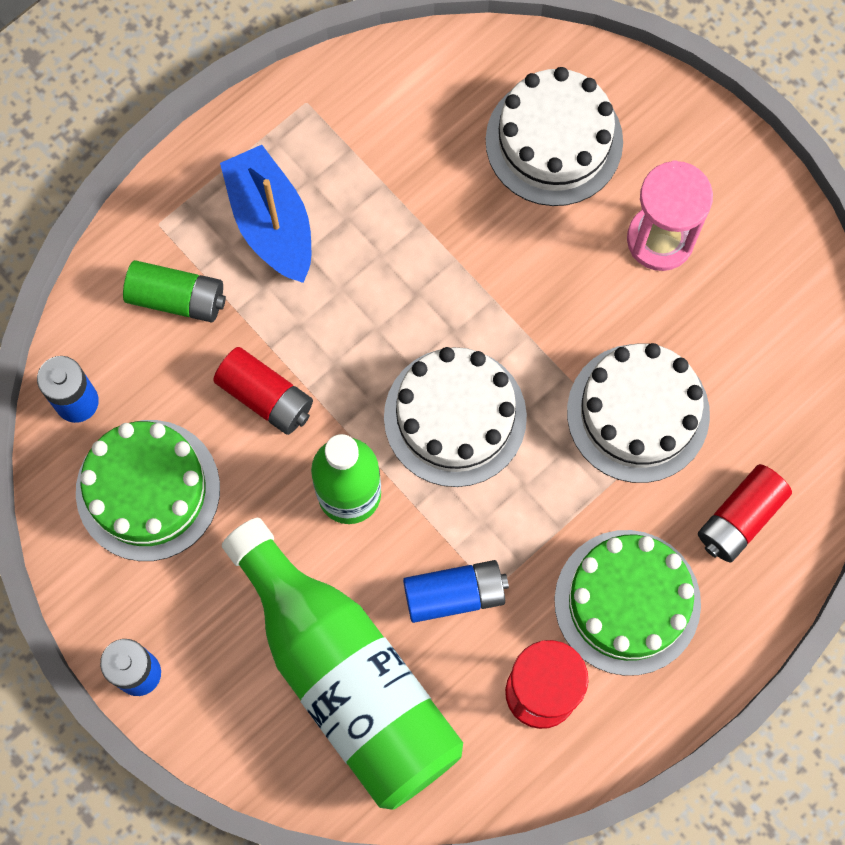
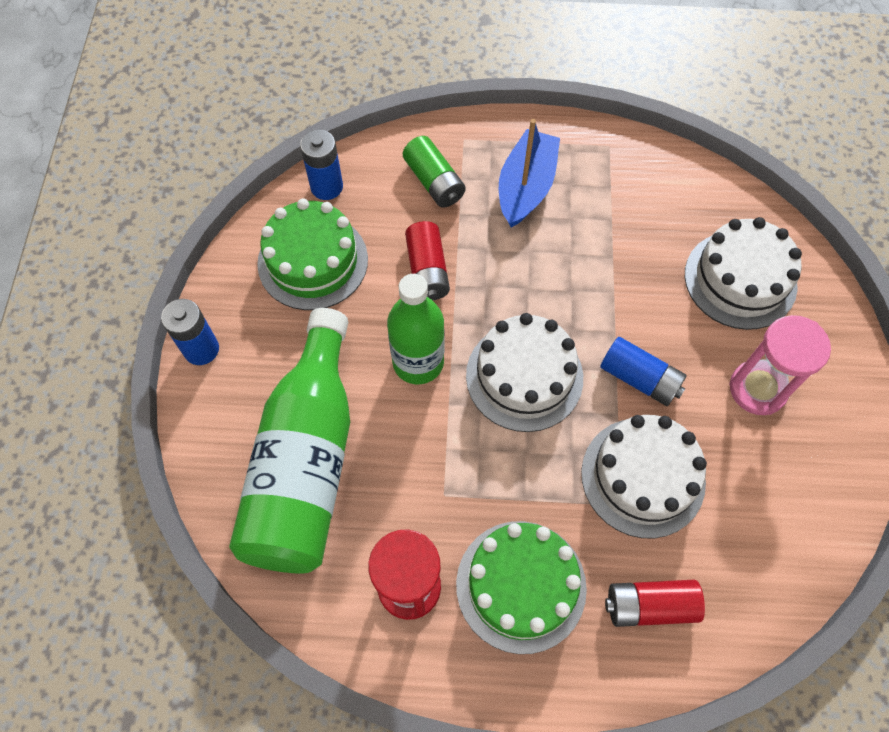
camera: 45 degrees right, 10 degrees down
blue battery [403,560,509,623] -> blue battery moved to [600,337,687,406]

